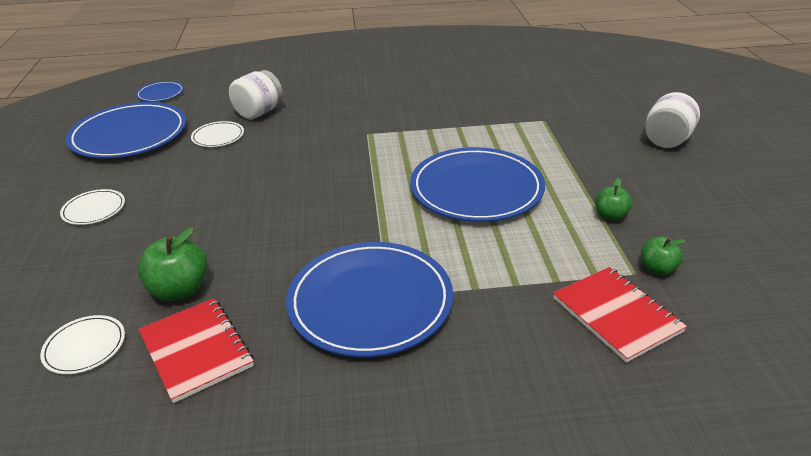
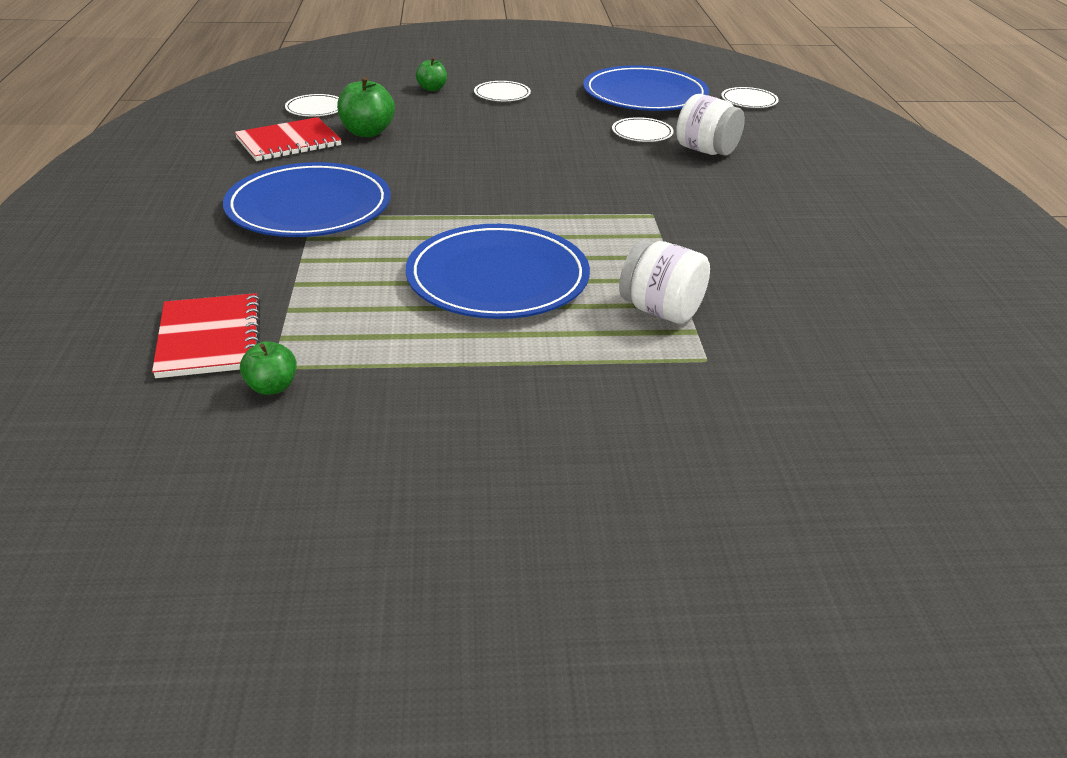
camera: 90 degrees right, 0 degrees up
blue plate [136,81,184,102] -> white plate [721,87,779,108]
red notebook [553,267,687,363] -> red notebook turned 75 degrees counterclockwise [152,293,260,378]
green apple [595,178,632,221] -> green apple moved to [416,58,447,91]
white jar [645,92,700,148] -> white jar moved to [619,240,710,324]

